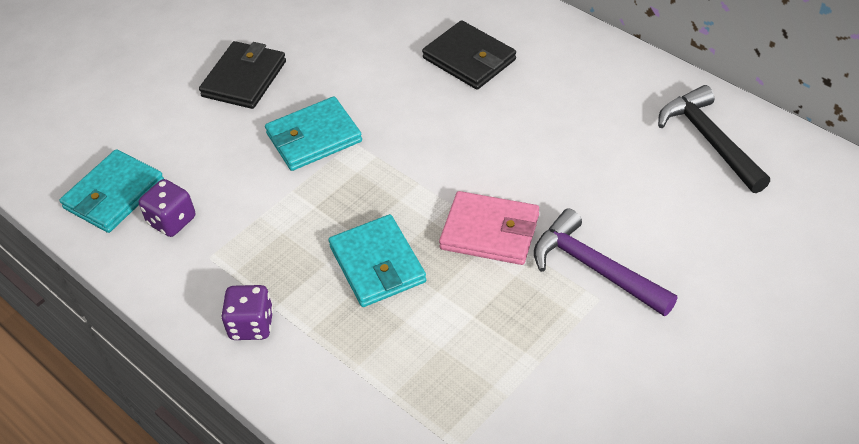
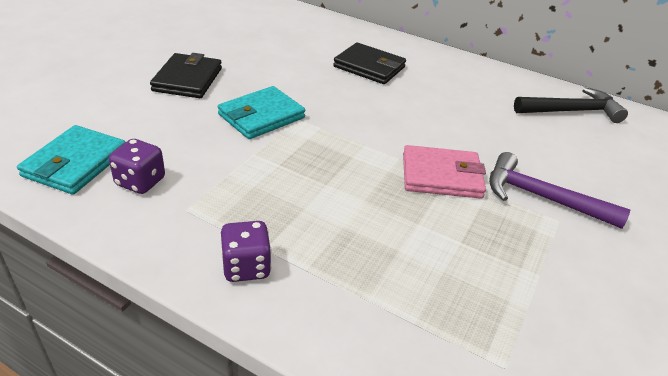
camera: 20 degrees left, 10 degrees down
turquoise wallet [329,214,426,307] -> none
black hammer [658,85,770,193] -> black hammer turned 120 degrees clockwise [514,87,628,123]

